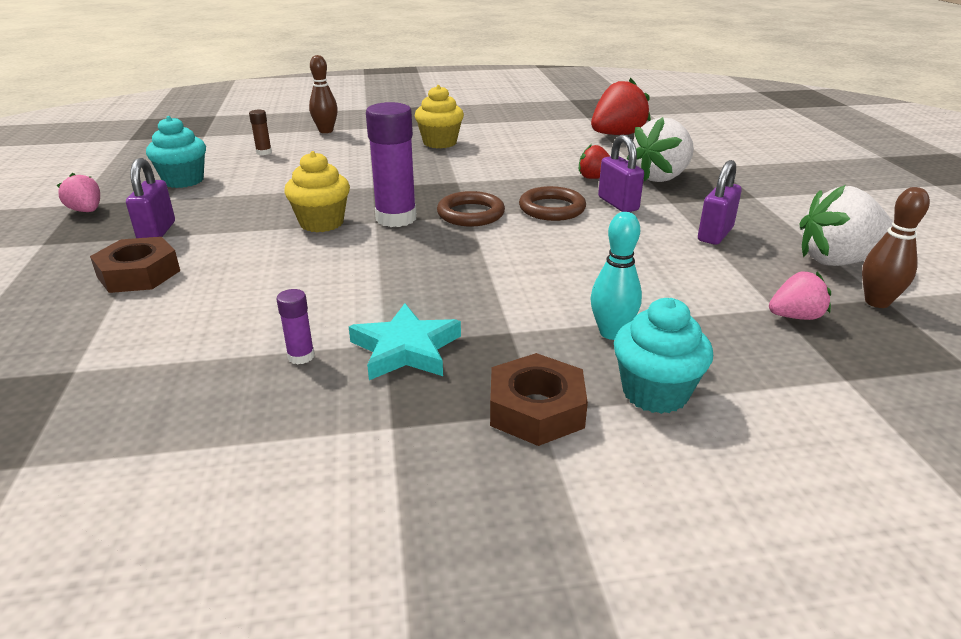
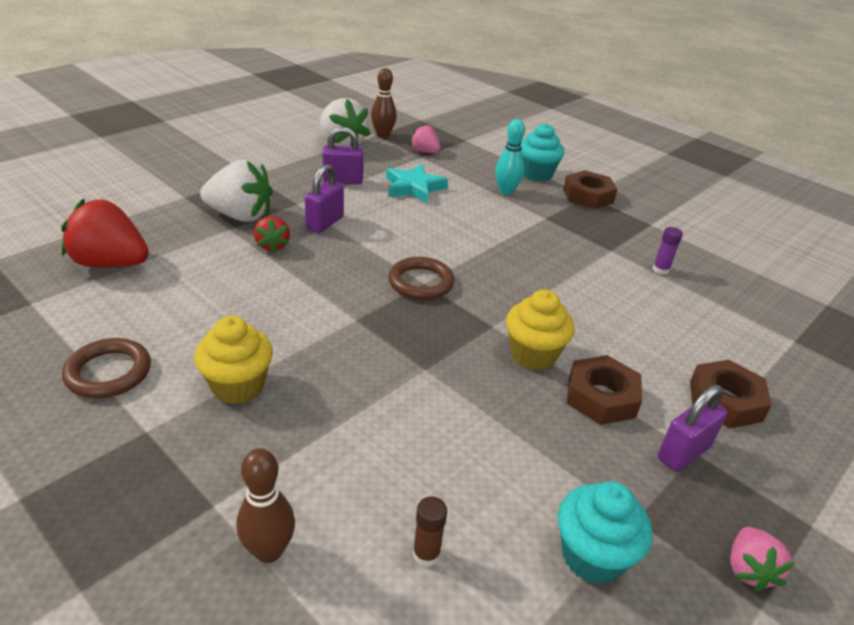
camera: 130 degrees left, 5 degrees up
turquoise star [349,303,461,380] -> turquoise star moved to [386,164,448,204]
purple glue stick [366,102,417,227] -> none
brown ring [519,186,586,221] -> brown ring moved to [62,338,151,398]
none -> brown nut [566,355,642,425]

